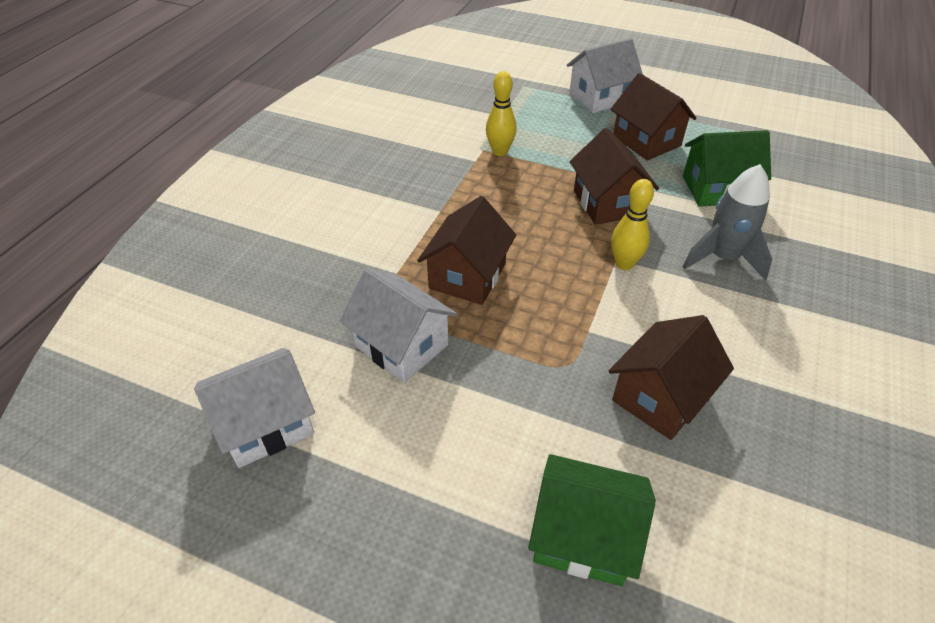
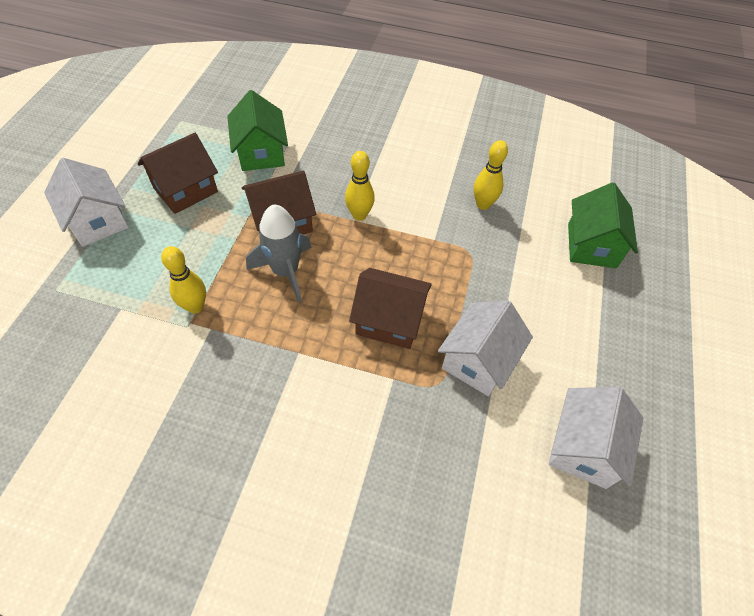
camera: 100 degrees left, 10 degrees up
white house [194,348,315,468] -> white house turned 60 degrees clockwise [548,387,643,489]
brown house [609,315,734,440] -> yellow bowling pin [474,140,508,210]
grey rocket [683,164,772,280] -> grey rocket moved to [246,204,312,303]

